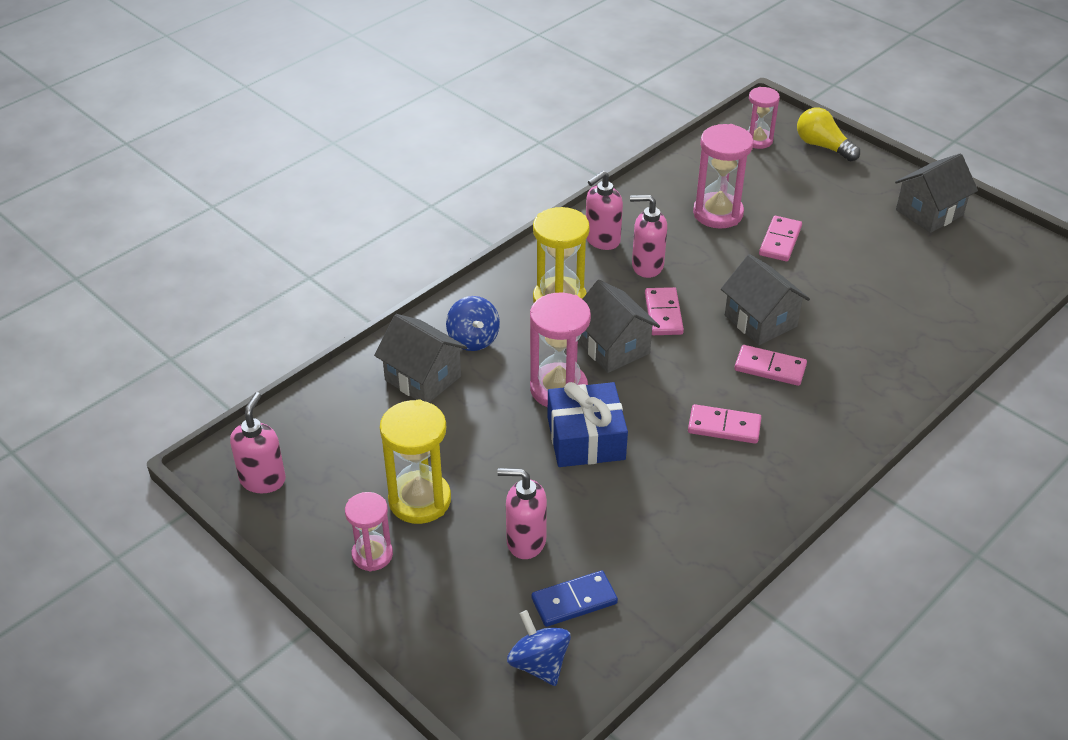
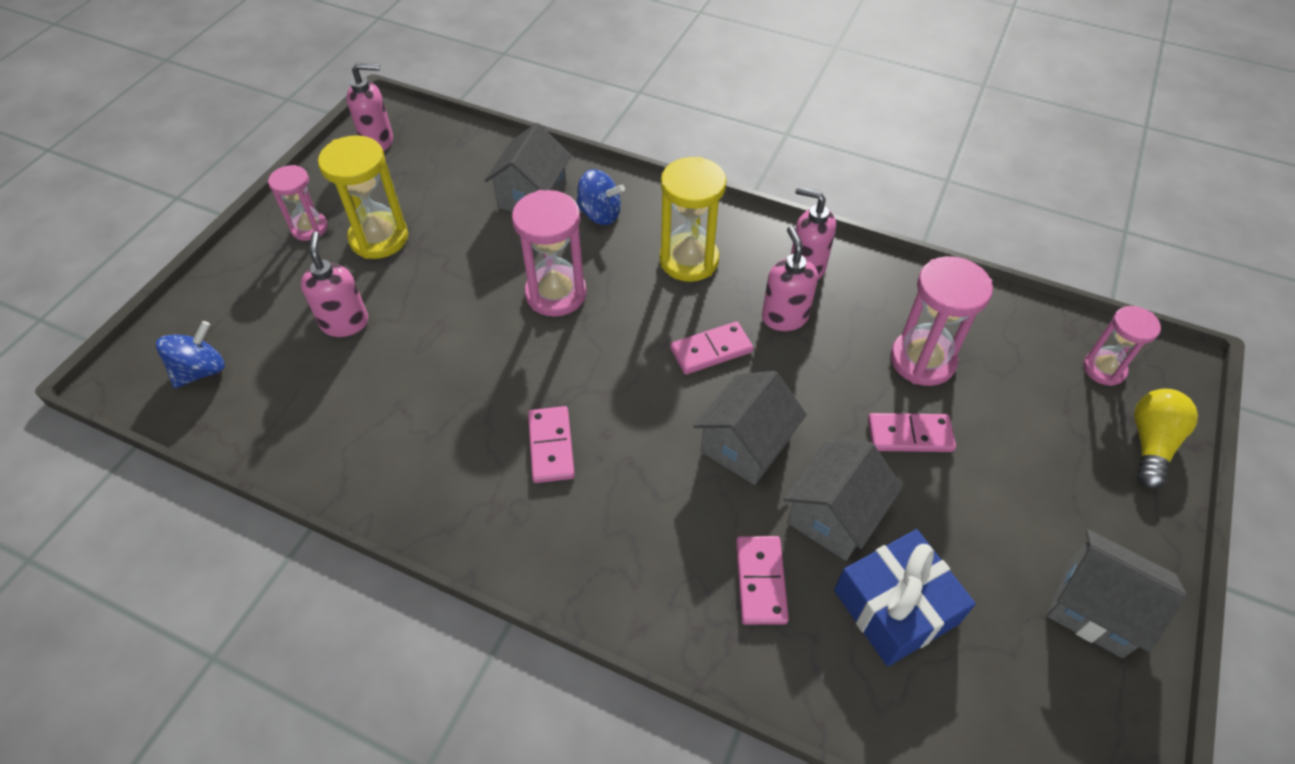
camera: 70 degrees right, 10 degrees up
blue spinning top [446,296,500,351] -> blue spinning top turned 120 degrees counterclockwise [576,169,625,225]
blue domino [532,571,618,627] -> none
blue gift [548,382,628,467] -> blue gift moved to [834,529,976,666]
grey house [578,280,660,373] -> grey house moved to [783,442,903,561]
pink domino [735,345,807,386] -> pink domino moved to [736,536,789,625]

